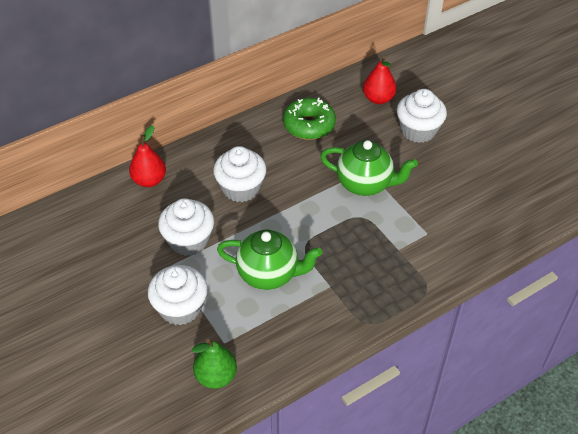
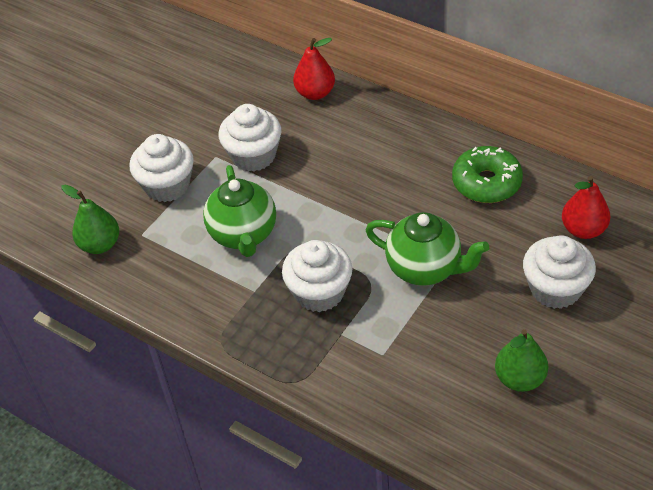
camera: 70 degrees right, 0 degrees up
white cupcake [213,146,266,202] -> white cupcake moved to [282,240,352,312]
green teapot [320,140,418,196] -> green teapot turned 60 degrees counterclockwise [366,212,489,286]
none -> green pear [495,329,548,392]

